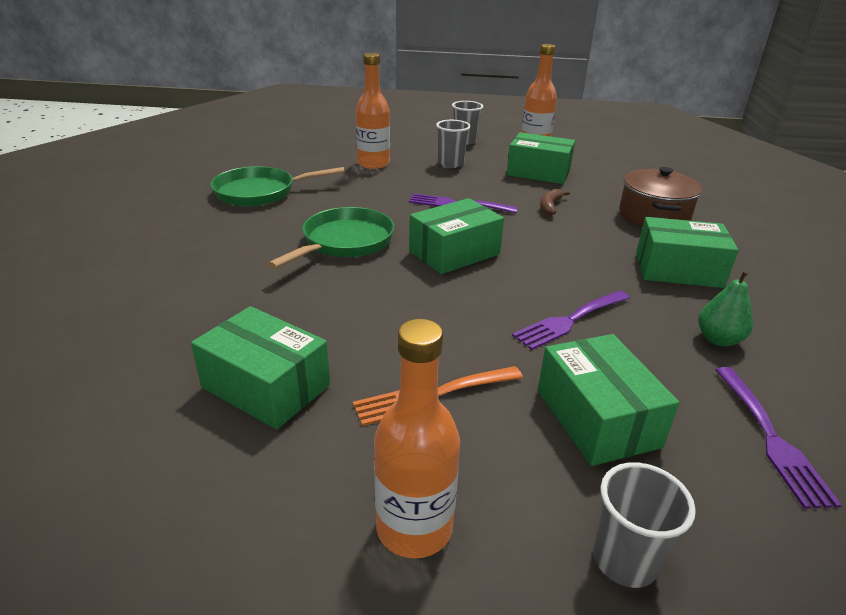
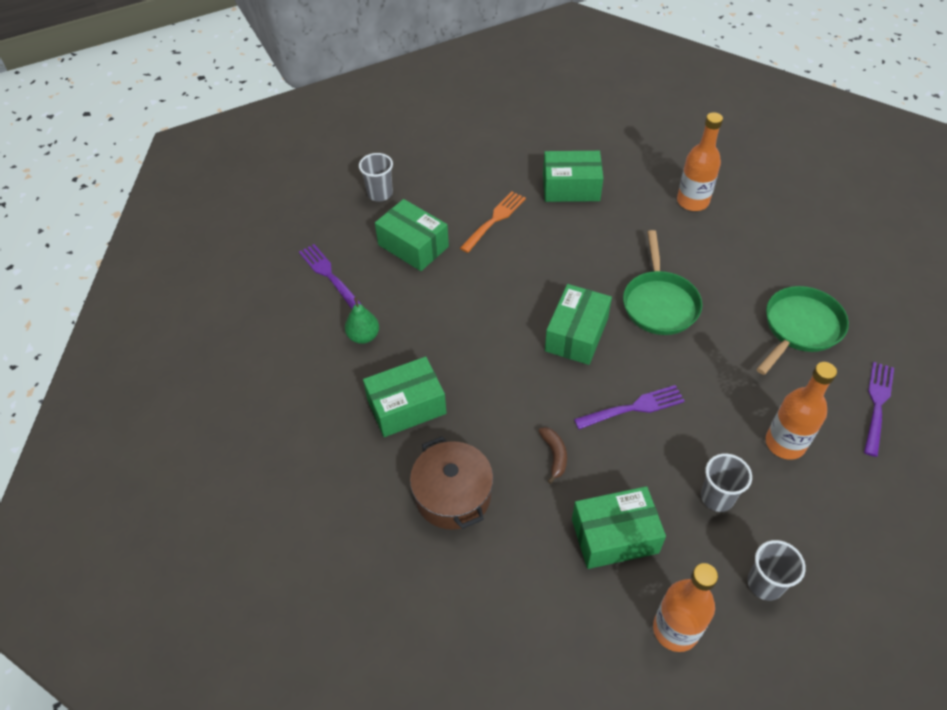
camera: 150 degrees right, 20 degrees up
orange bottle [374,319,460,559] -> orange bottle moved to [677,112,723,211]
purple fork [512,291,630,350] -> purple fork moved to [864,362,894,457]

